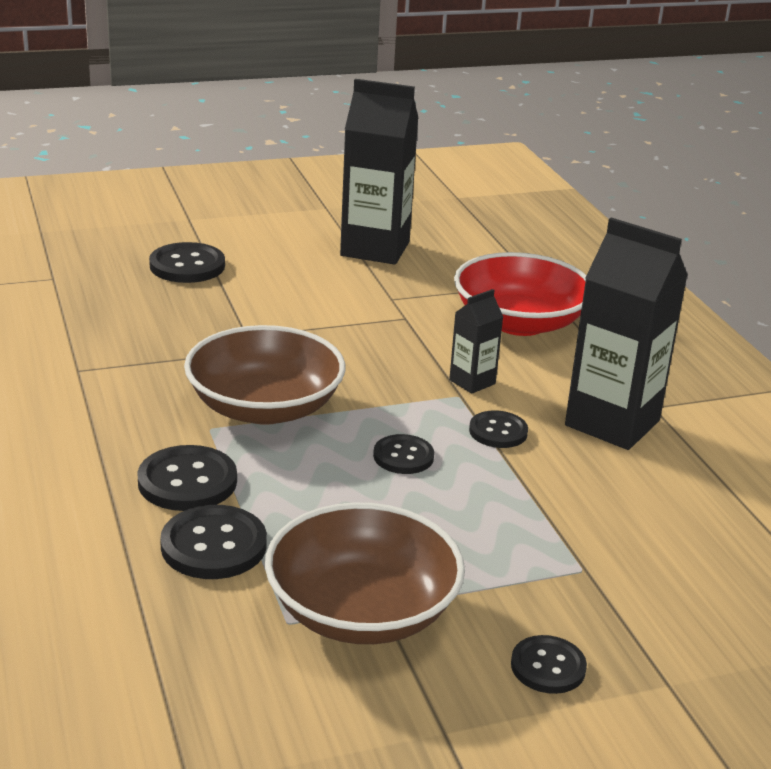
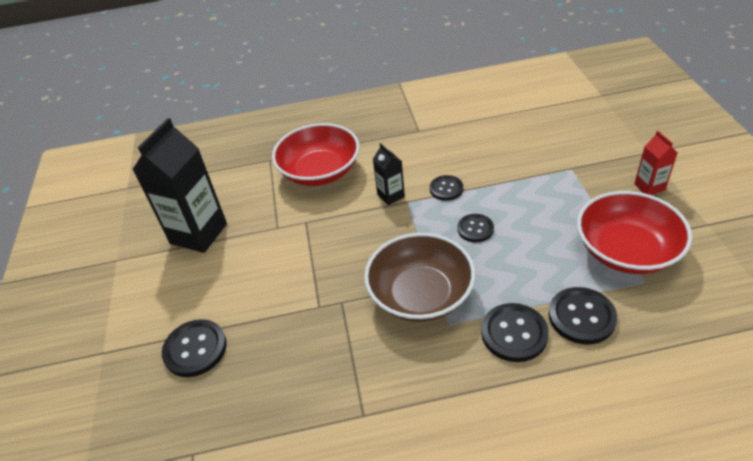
camera: 75 degrees left, 15 degrees up
brown bowl [265,503,465,644] -> red bowl [577,191,692,274]
black button [511,635,587,694] -> red carton [634,131,678,195]
black carton [565,218,688,450] -> none

